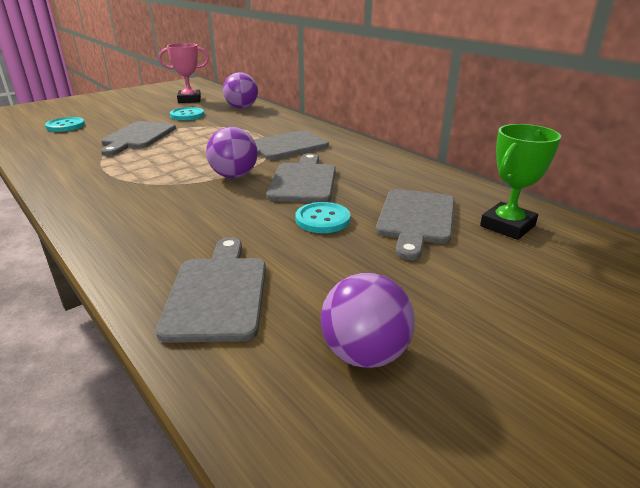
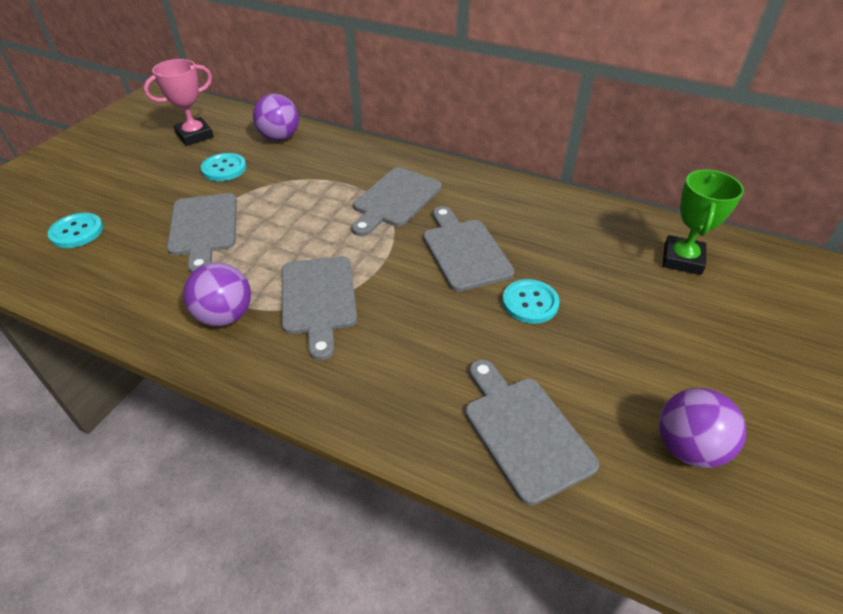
camera: 25 degrees left, 15 degrees up
purple ball [206,127,258,178] -> purple ball moved to [183,262,251,326]
grey cutting board [376,189,454,260] -> grey cutting board moved to [282,256,357,360]

